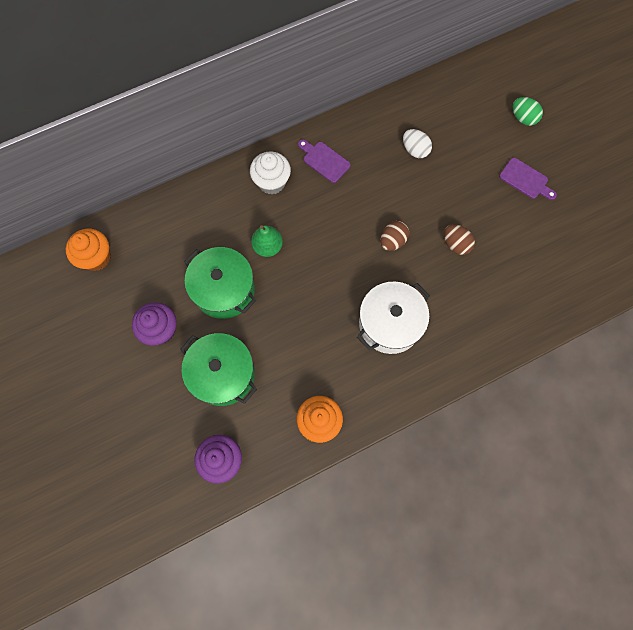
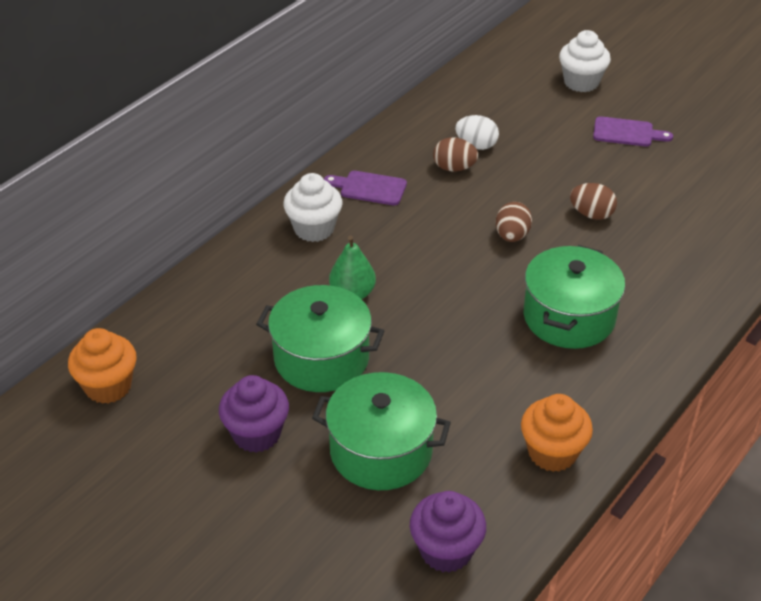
camera: 25 degrees left, 30 degrees down
white pot [357,282,430,354] -> green pot [524,245,625,349]
green egg [513,97,543,126] -> white cupcake [559,30,611,92]
none -> brown egg [433,137,478,172]

